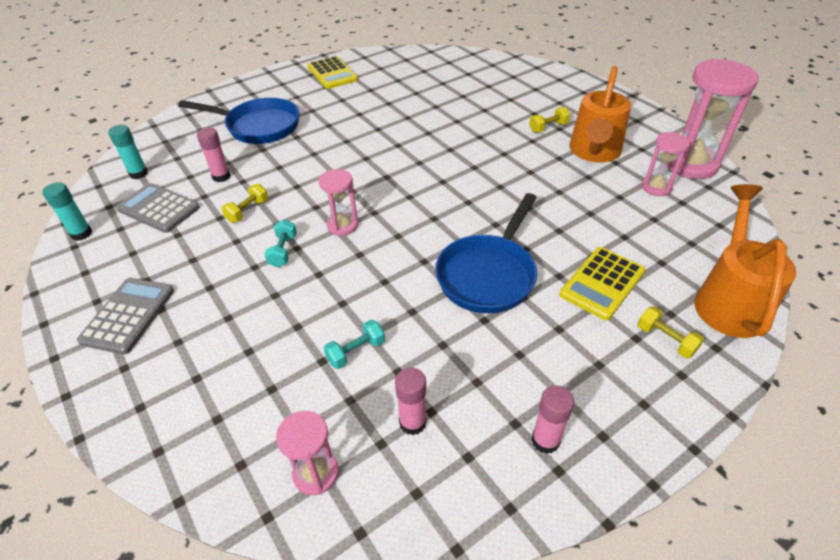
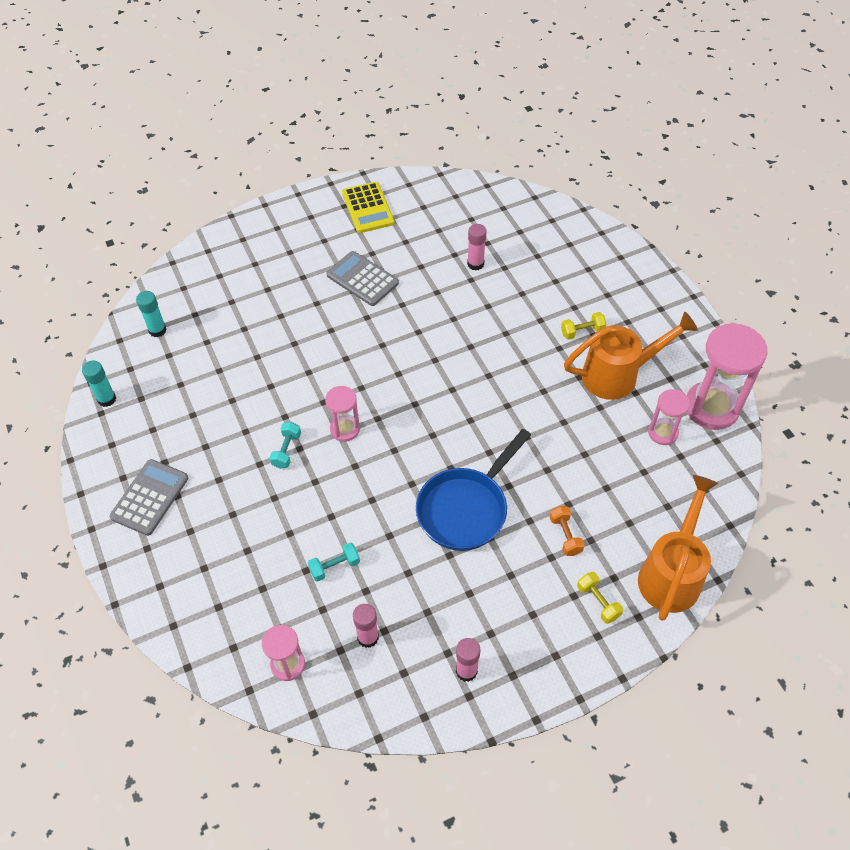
camera: 10 degrees right, 10 degrees up
grey calculator [116,183,200,233] -> grey calculator moved to [327,251,399,306]
blue pan [178,98,300,144] -> none
pink glue stick [197,127,231,182] -> pink glue stick moved to [467,224,486,271]
yellow dumbbell [221,184,268,223] -> none
yellow calculator [560,247,645,320] -> orange dumbbell [550,506,585,556]
orange watering can [569,66,631,162] -> orange watering can turned 135 degrees counterclockwise [564,312,698,400]

